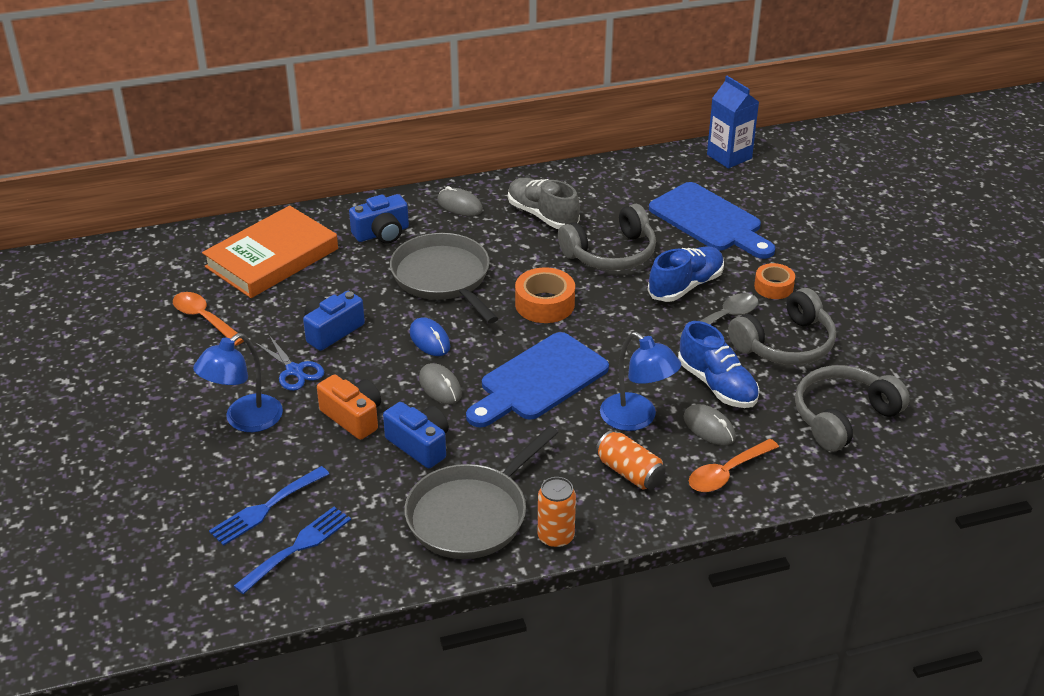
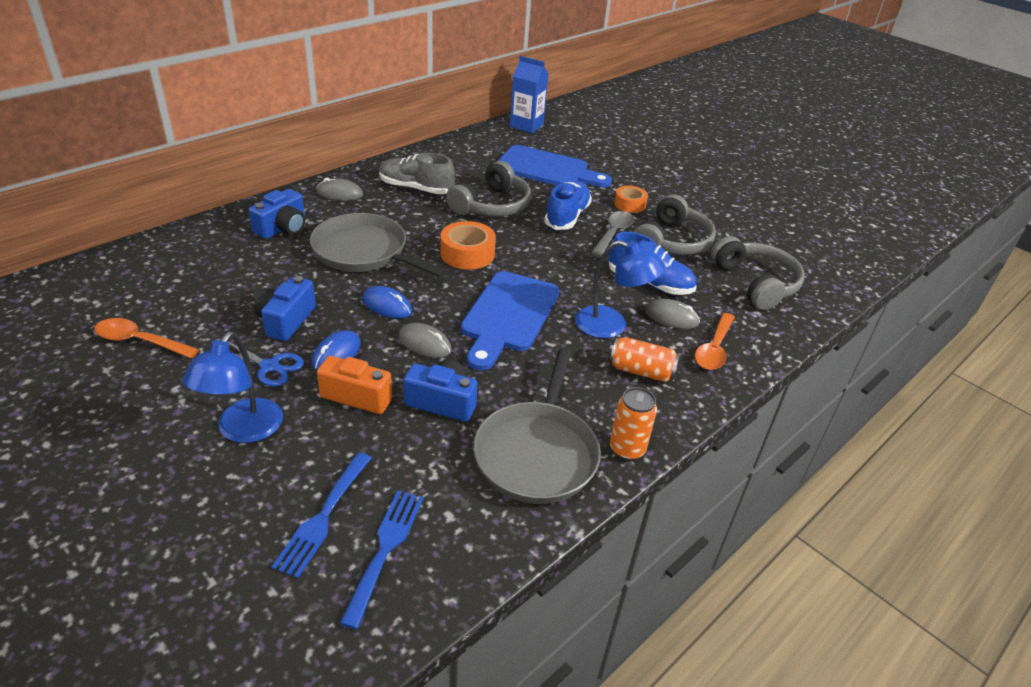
camera: 30 degrees left, 0 degrees up
orange book [202,205,338,298] -> none
grey headphones [795,365,910,451] -> grey headphones turned 135 degrees clockwise [711,236,805,310]
none -> blue mouse [312,330,361,370]

